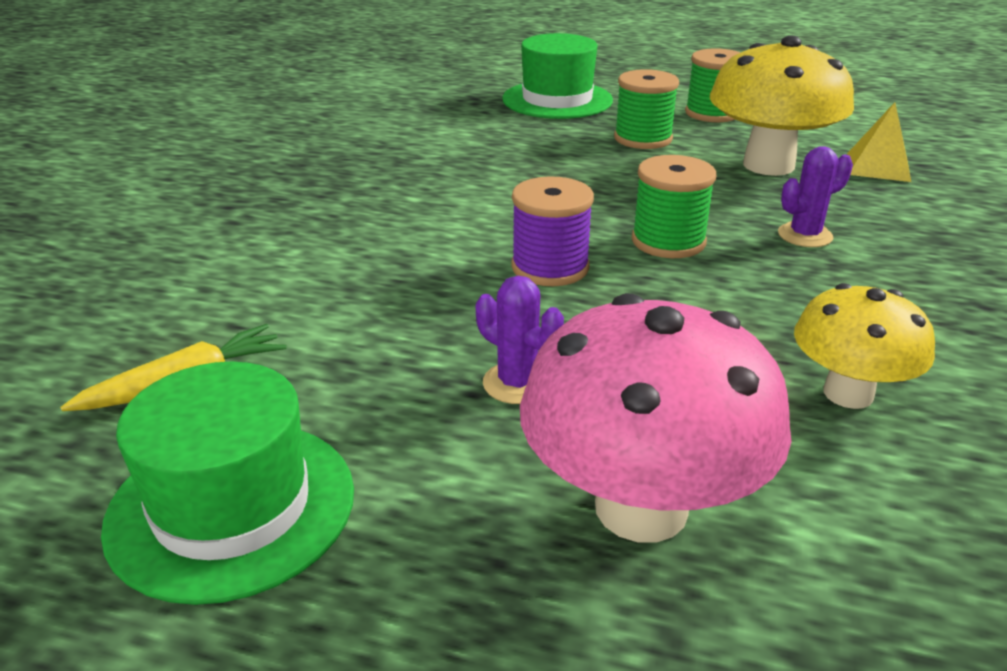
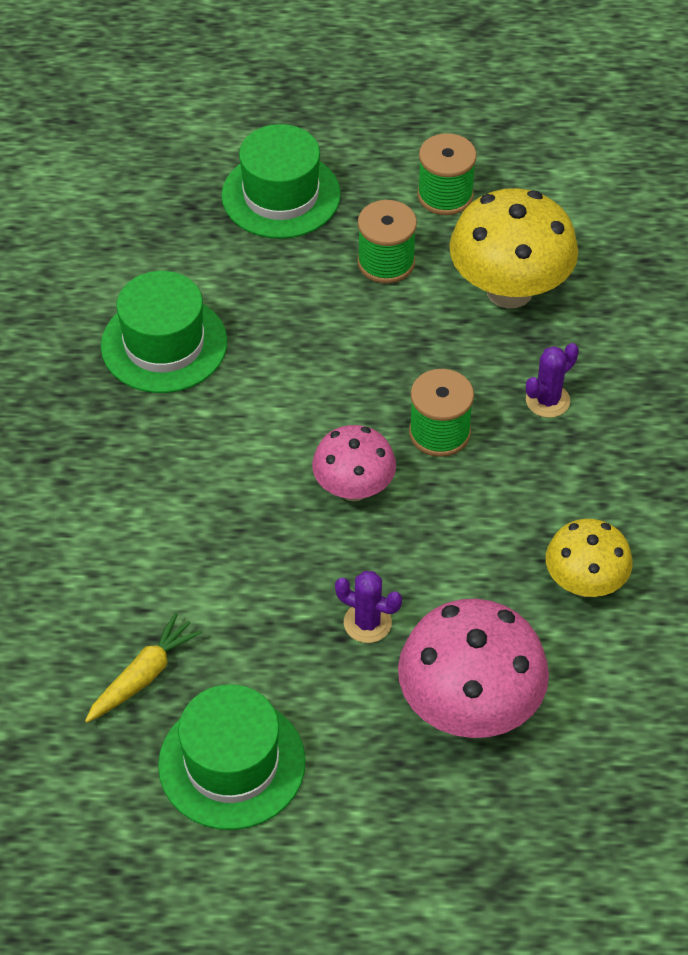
camera: 15 degrees left, 20 degrees up
purple spool [511,176,594,286] -> pink mushroom [312,425,396,502]
yellow pyramid [847,102,911,182] -> none
none -> green hat [101,271,227,393]

